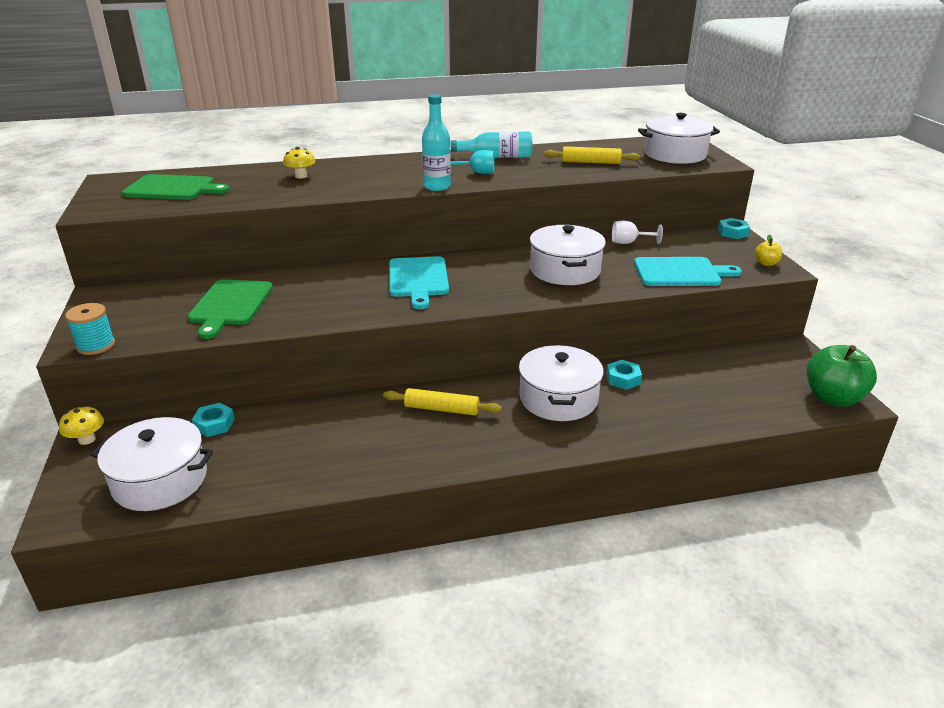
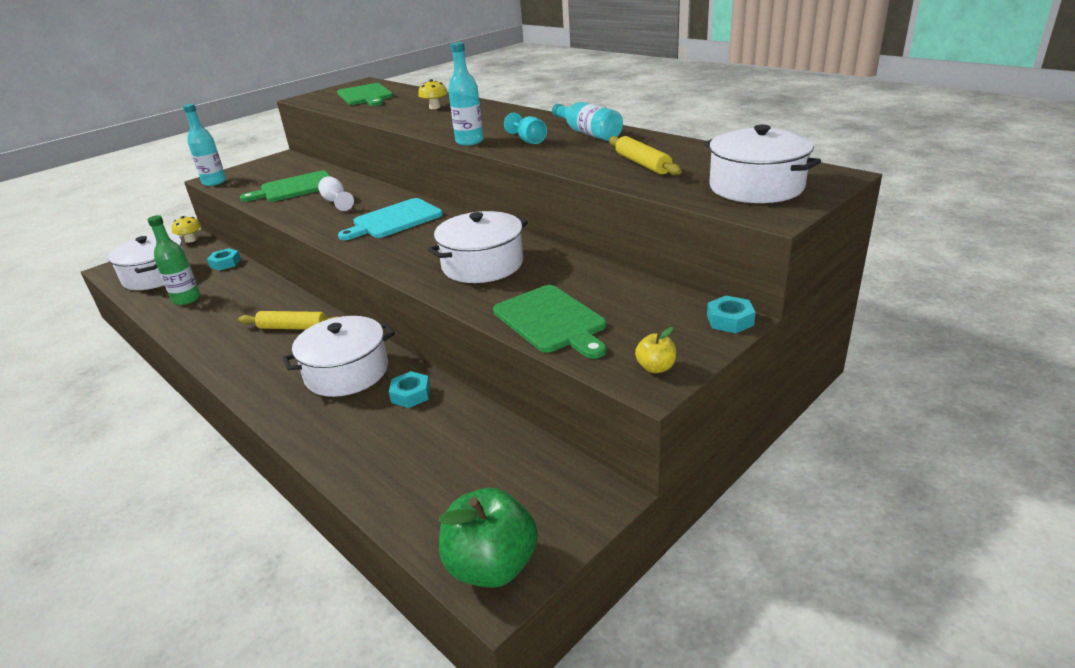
camera: 60 degrees right, 0 degrees up
turquoise spool [65,303,115,355] -> turquoise bottle [183,104,226,186]
yellow rolling pin [383,388,502,415] -> yellow rolling pin turned 60 degrees counterclockwise [238,311,338,330]
white goblet [612,221,663,244] -> white goblet moved to [318,176,354,211]
turquoise cutting board [634,257,742,286] -> green cutting board [493,285,607,359]
none -> green bottle [148,215,200,305]

